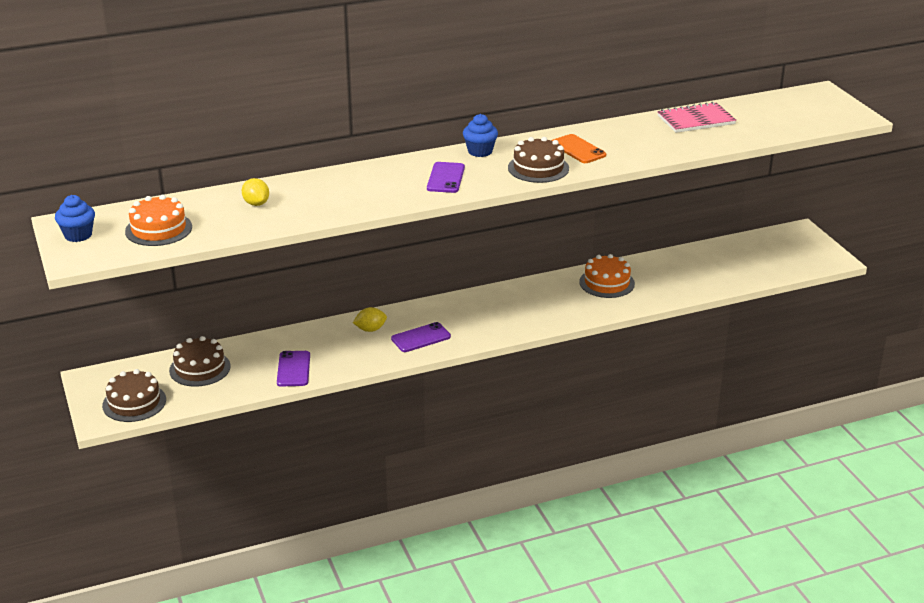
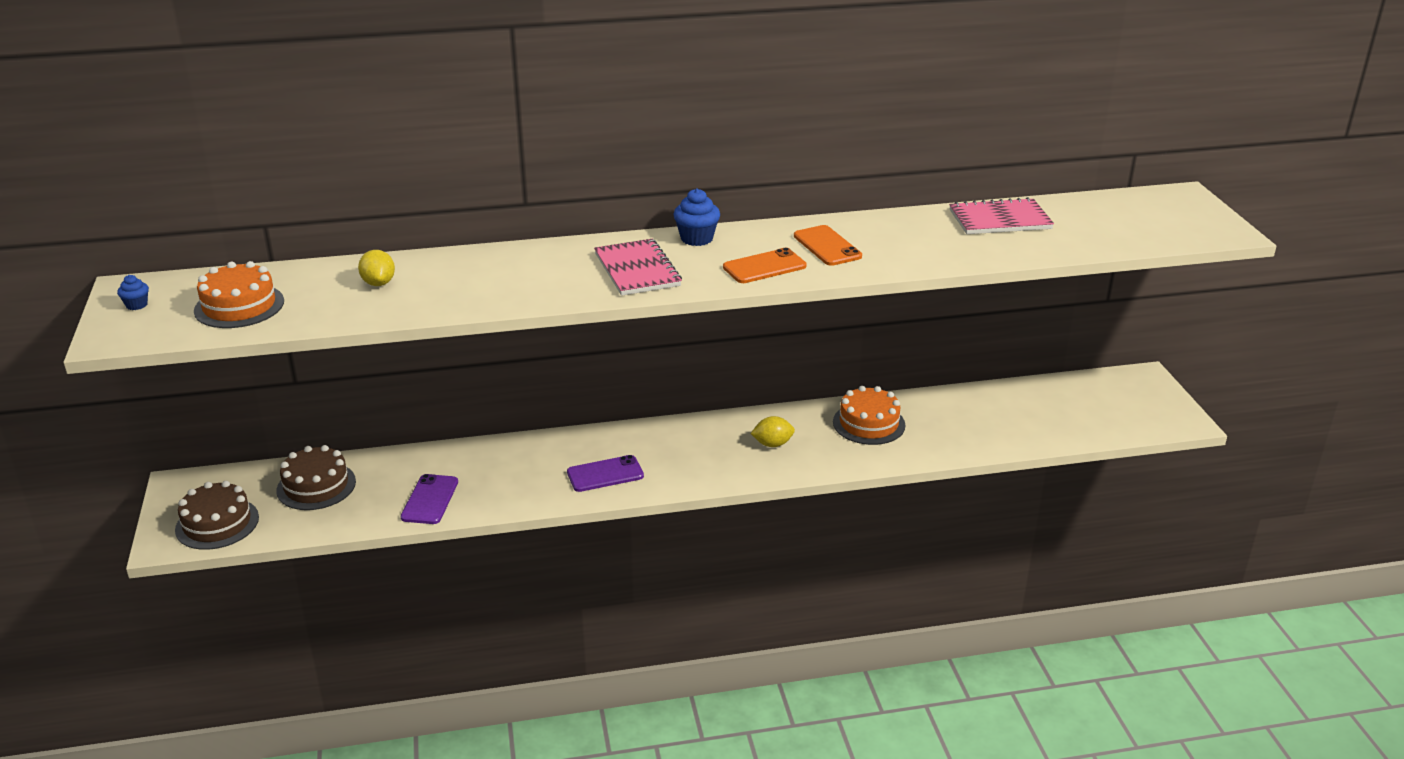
camera: 10 degrees right, 0 degrees up
blue cupcake [55,195,95,242] -> blue cupcake [117,275,149,310], size x0.58
yellow lemon [353,307,387,332] -> yellow lemon moved to [750,416,795,447]
purple phone [427,162,465,193] -> pink notebook [594,239,682,296]
brown cake [508,137,569,183] -> orange phone [723,248,807,283]

